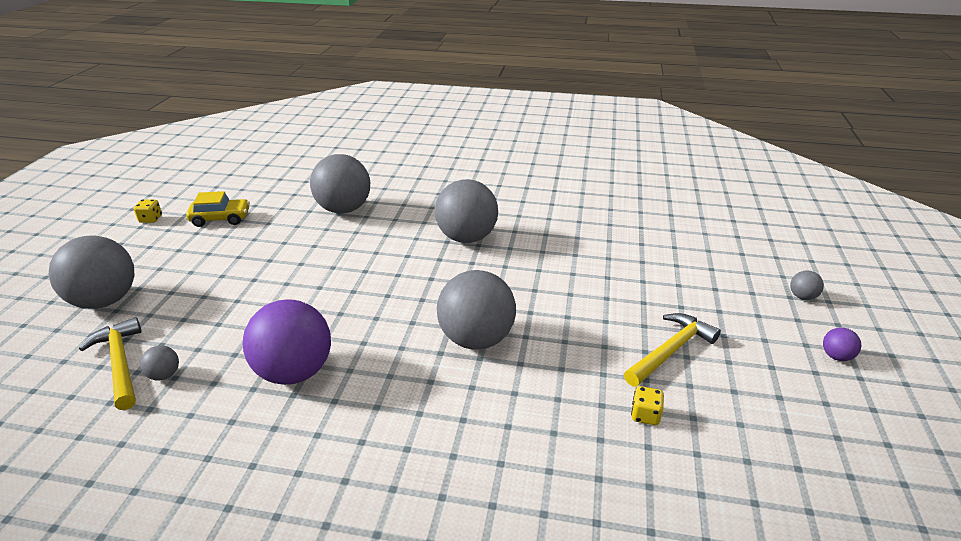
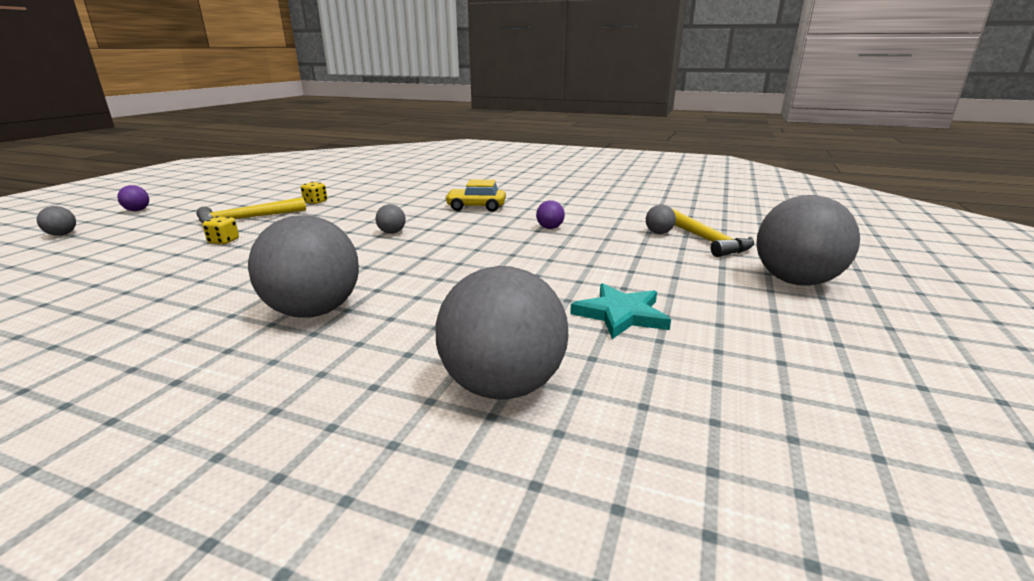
camera: 170 degrees left, 10 degrees down
yellow dice [134,199,162,223] -> yellow dice moved to [203,216,239,244]
yellow car [186,191,250,227] -> yellow car moved to [445,179,506,212]
purple ball [243,299,331,385] -> purple ball [536,200,565,229], size x0.42
grey ball [437,270,516,349] -> grey ball [376,204,406,234], size x0.42
none -> turquoise star [570,283,671,339]

